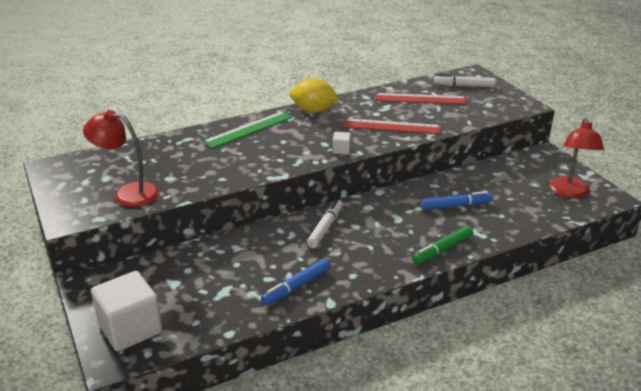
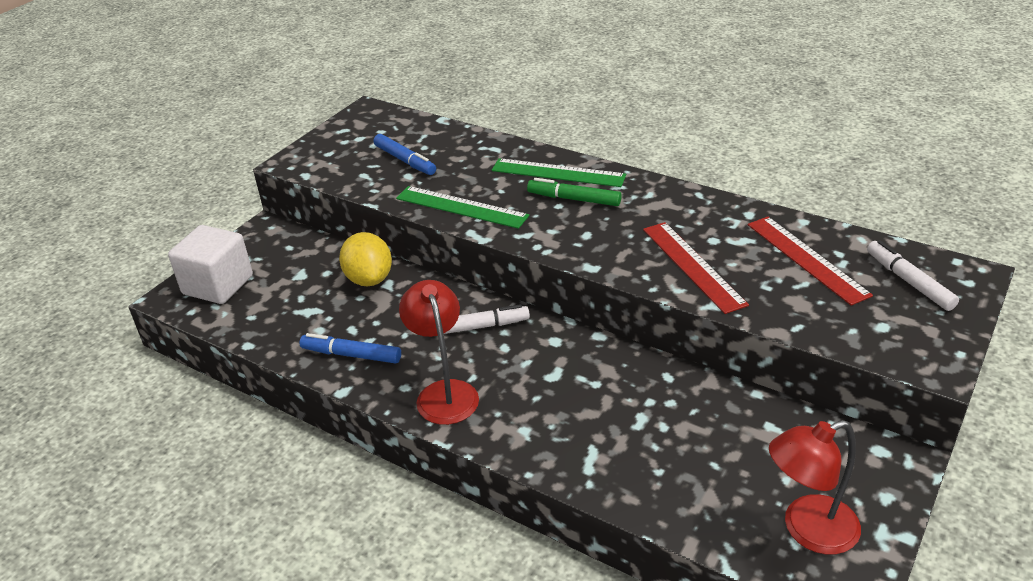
camera: 60 degrees right, 5 degrees up
red lamp [83,110,159,207] -> red lamp moved to [399,280,479,425]
yellow lemon [288,78,338,113] -> yellow lemon moved to [339,232,392,286]
white cube [333,132,351,154] -> none
green marker [412,226,473,265] -> green marker moved to [527,178,622,206]
blue marker [422,191,493,210] -> blue marker moved to [373,134,436,175]
none -> green ruler [396,186,529,229]

